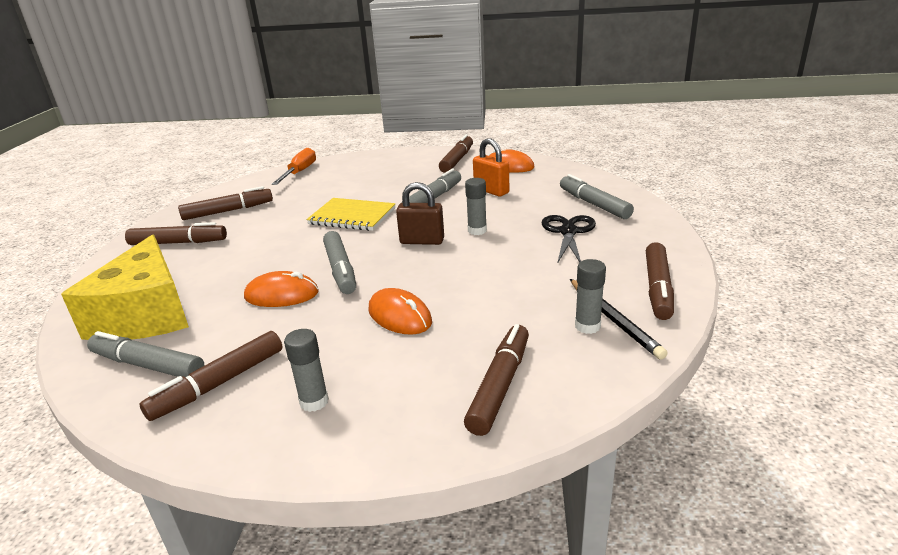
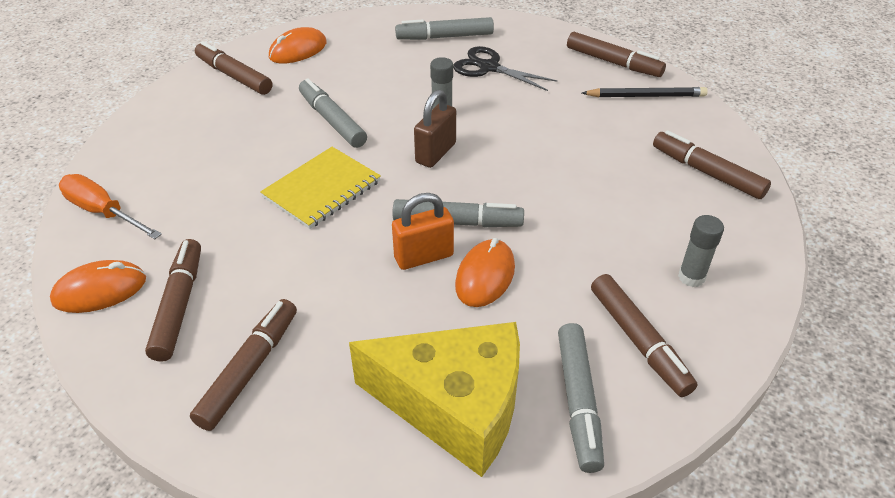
camera: 70 degrees left, 15 degrees up
grey marker [87,331,205,377] -> grey marker turned 45 degrees counterclockwise [558,323,604,473]
orange mouse [368,288,432,335] -> orange mouse moved to [50,260,146,313]
orange padlock [473,138,509,196] -> orange padlock moved to [392,193,454,270]
grey glue stick [575,259,606,334] -> none

